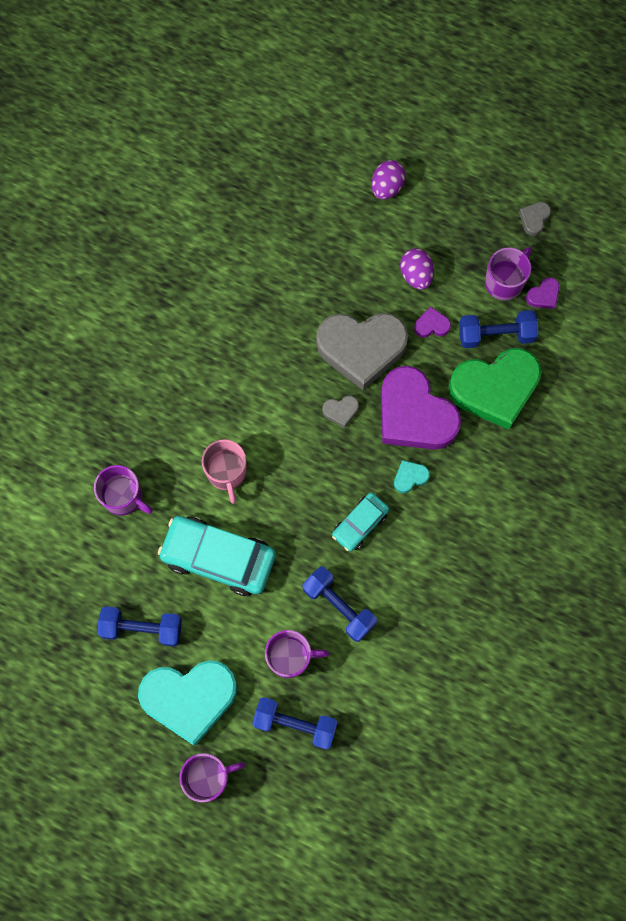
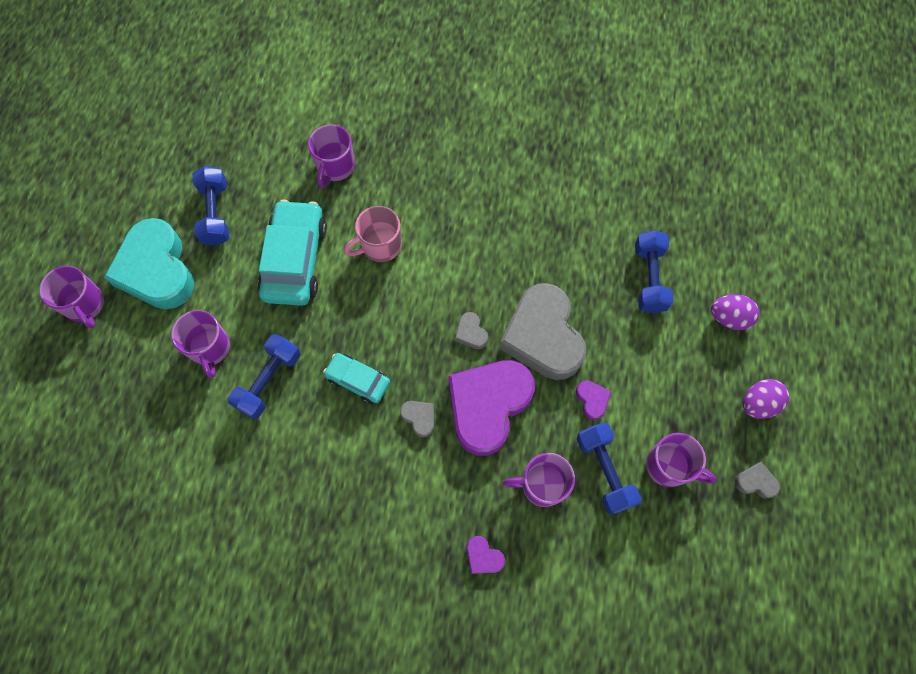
camera: 75 degrees right, 5 degrees down
blue dumbbell [252,697,338,750] -> blue dumbbell moved to [635,230,673,313]
turquoise heart [394,460,430,493] -> grey heart [400,401,434,437]
purple egg [400,248,434,290] -> purple egg moved to [743,379,790,419]
green heart [449,348,541,430] -> purple mug [503,453,575,507]
purple heart [526,277,560,309] -> purple heart moved to [467,536,505,574]

